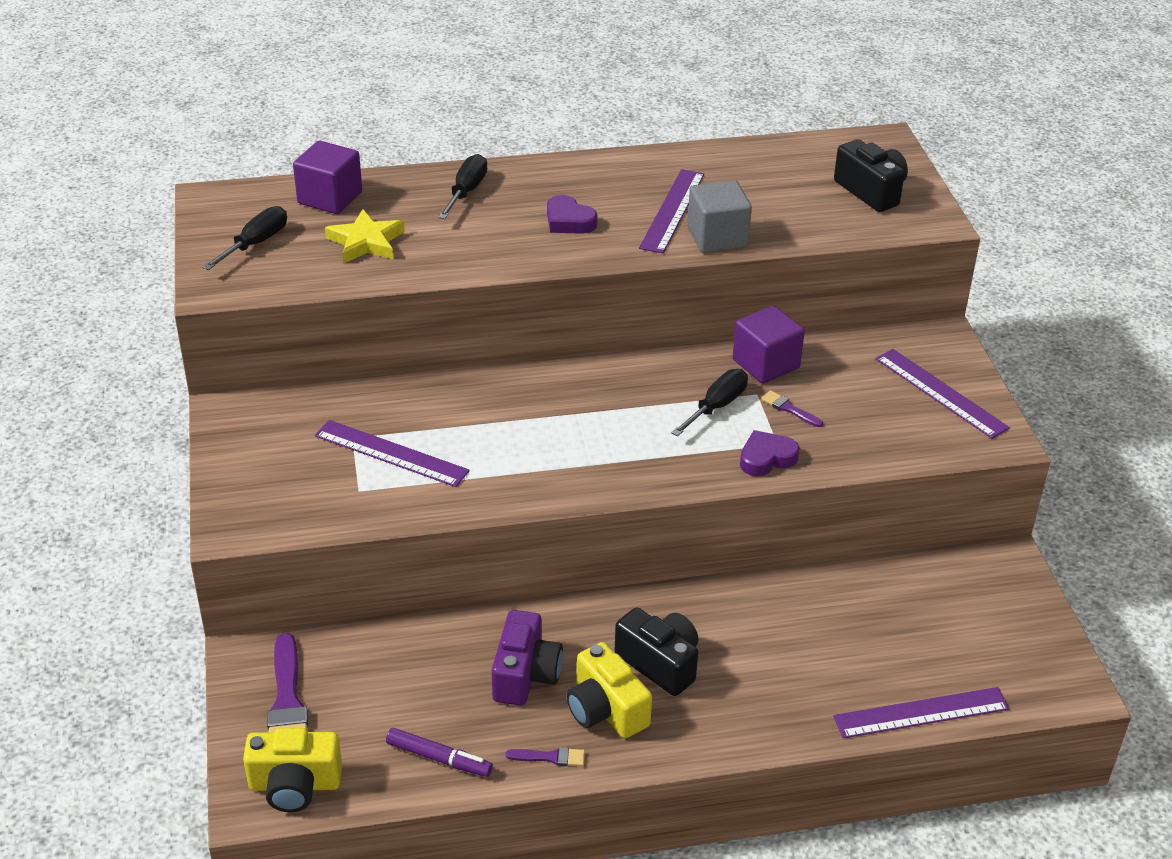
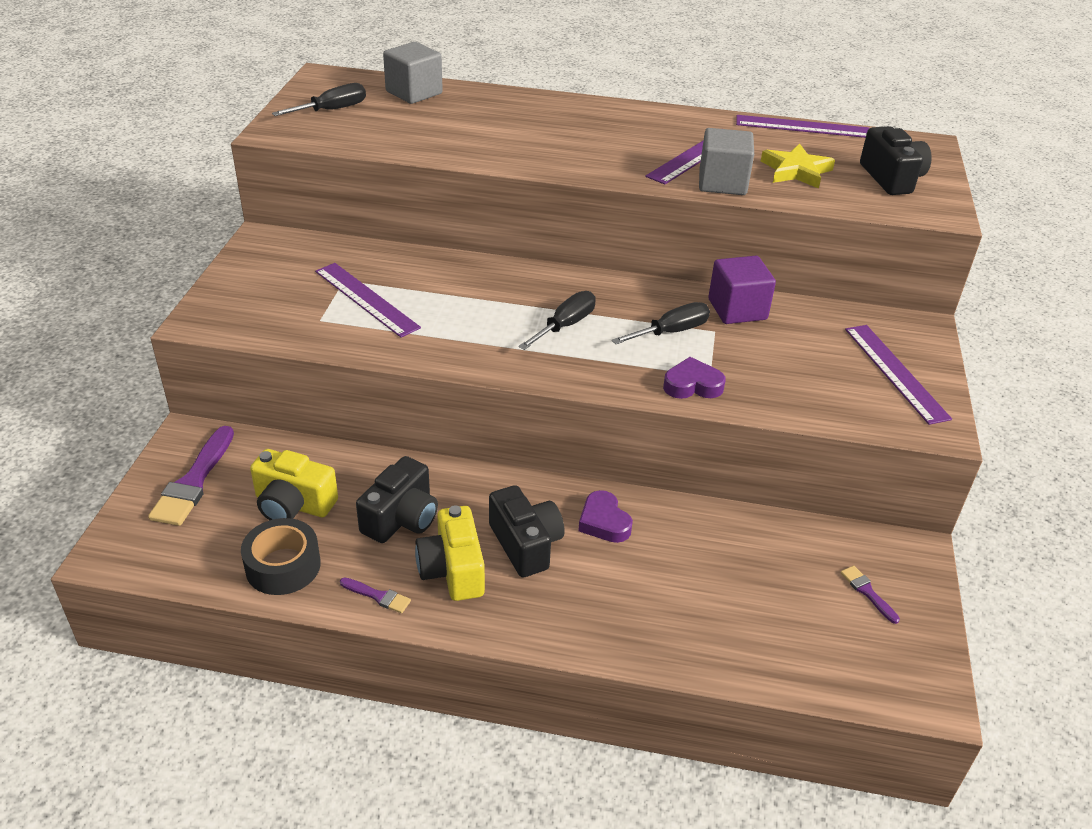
camera: 20 degrees right, 0 degrees up
yellow camera [243,728,342,812] -> yellow camera moved to [250,449,338,520]
purple cube [293,141,362,214] -> grey cube [383,42,443,104]
yellow star [325,209,405,263] -> yellow star moved to [761,143,835,189]
purple marker [386,728,493,777] -> black tape [241,518,321,595]
black screwdriver [438,154,487,219] -> black screwdriver moved to [518,291,596,350]
purple camera [492,610,563,706] -> black camera [356,456,438,543]
purple heart [547,195,597,234] -> purple heart moved to [578,490,633,543]
purple brush [761,390,823,427] -> purple brush moved to [840,566,900,624]
purple ruler [833,687,1010,738] -> purple ruler moved to [736,115,869,138]

